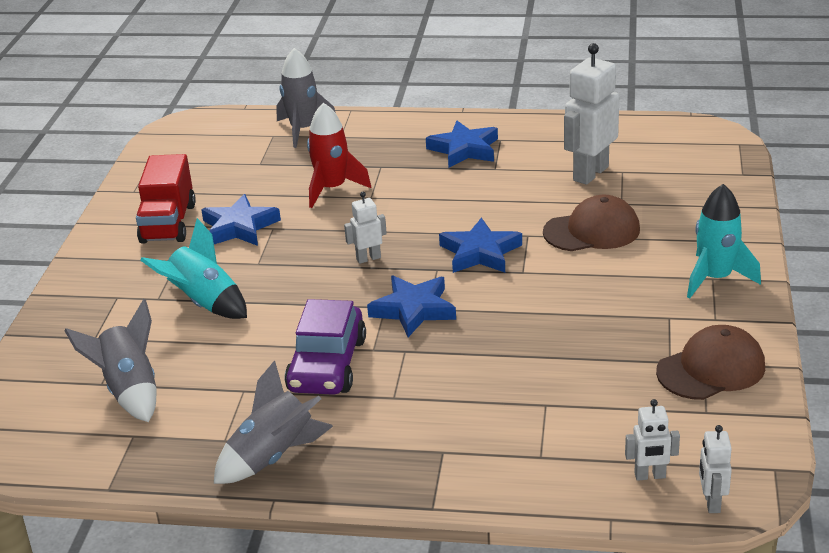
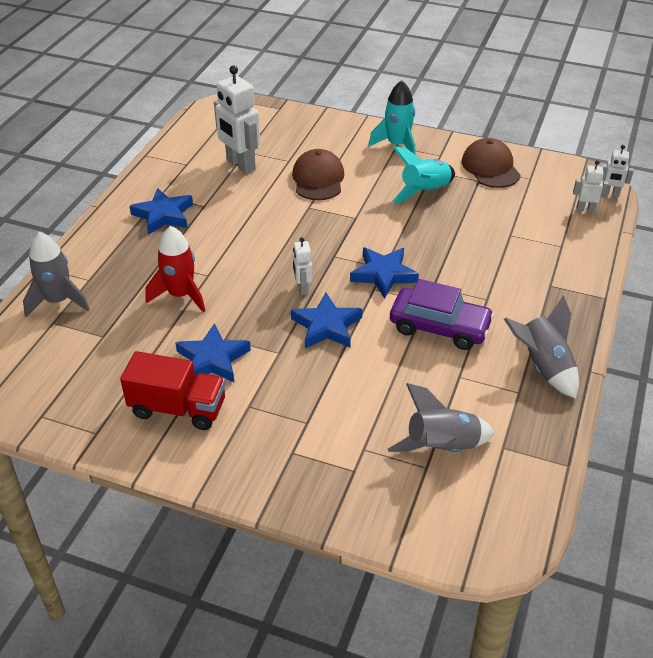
camera: 80 degrees left, 10 degrees up
turquoise rocket [140,218,247,319] -> turquoise rocket moved to [392,146,455,203]
blue star [439,218,522,273] -> blue star moved to [291,293,362,348]
white robot [625,399,680,481] -> white robot turned 90 degrees counterclockwise [573,160,609,213]

